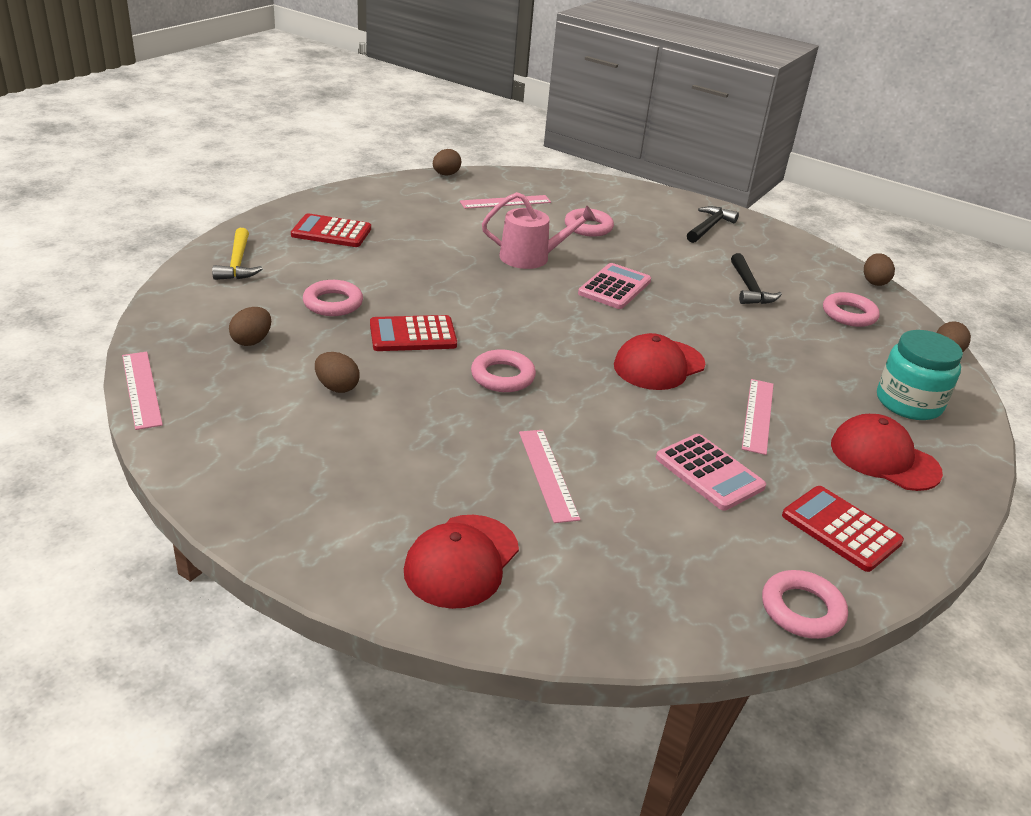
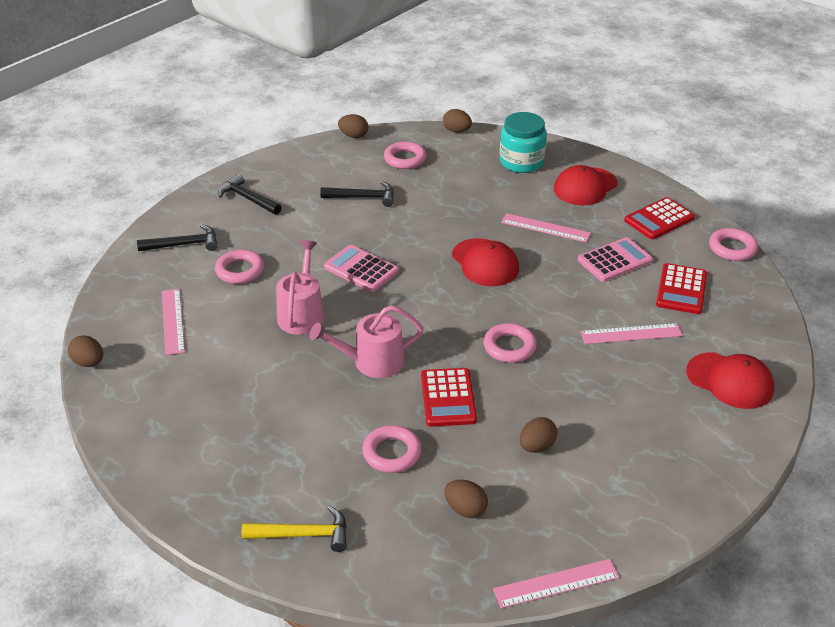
camera: 80 degrees left, 5 degrees up
red calculator [291,213,371,247] -> red calculator moved to [656,263,707,314]
none -> black hammer [137,224,218,251]
none -> pink watering can [309,305,424,378]

